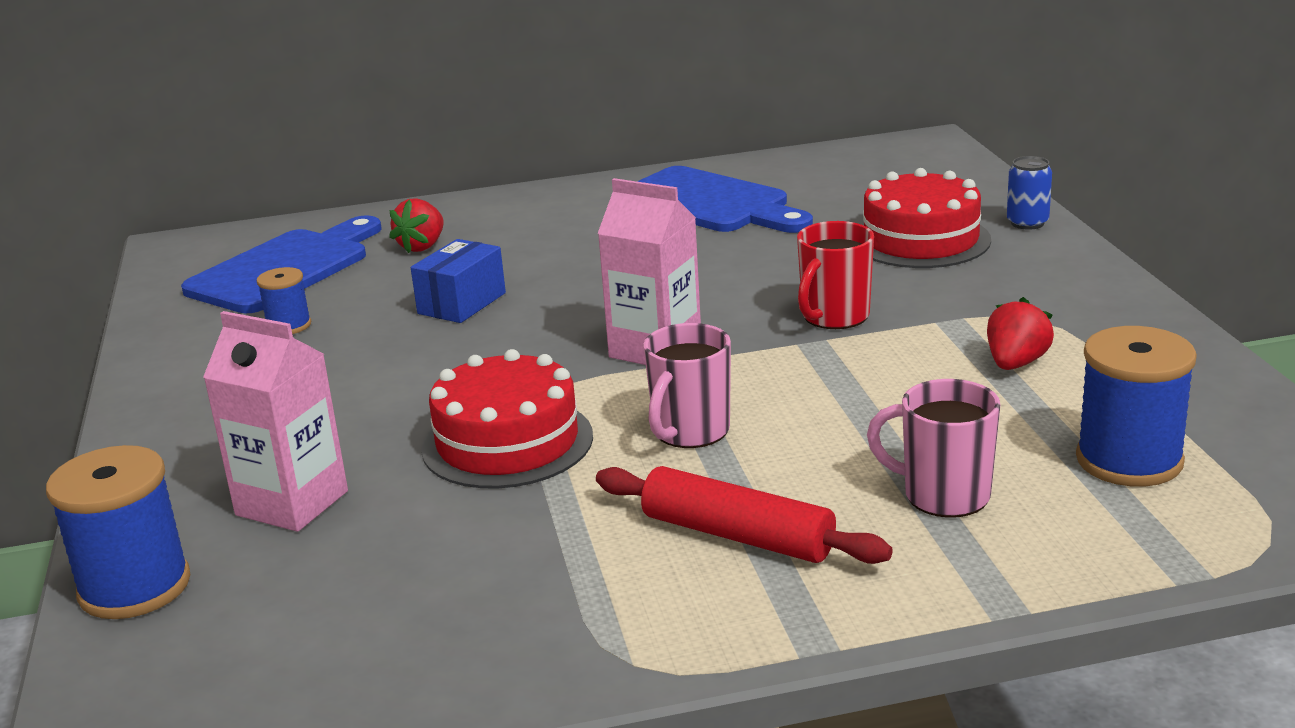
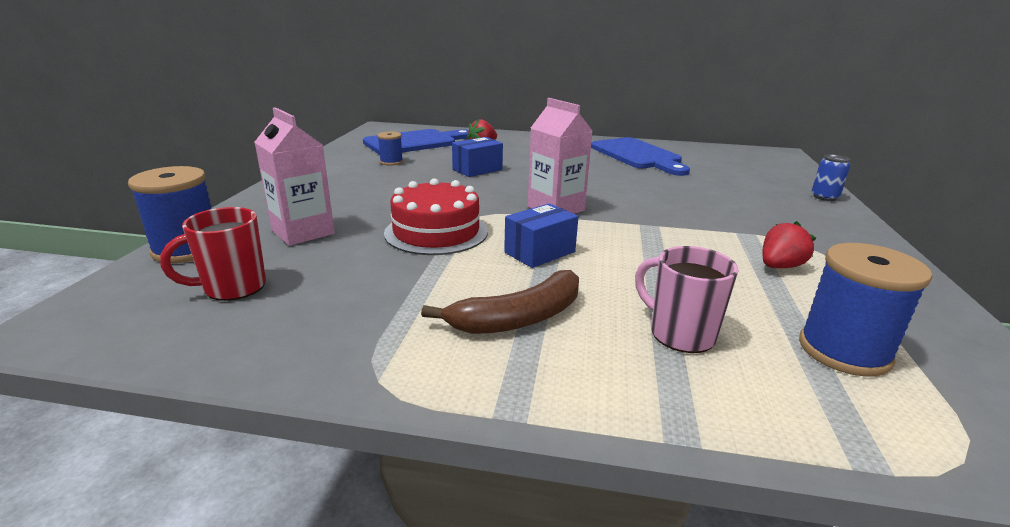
camera: 20 degrees right, 0 degrees up
red rolling pin [596,466,893,564] -> brown banana [421,270,579,334]
pink mug [643,323,731,448] -> blue box [504,203,578,268]
red mug [797,221,874,329] -> red mug moved to [160,207,266,301]
red cake [863,168,991,268] -> none

